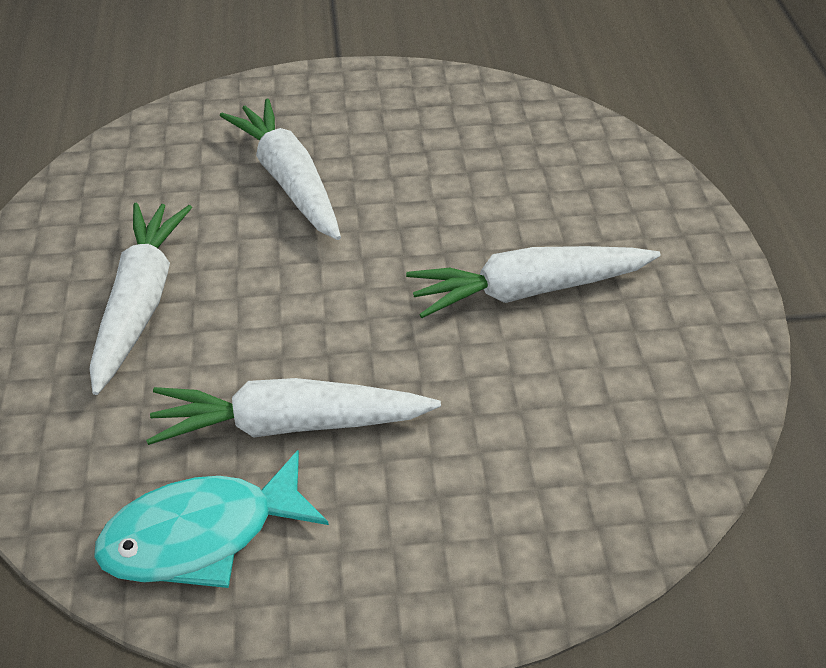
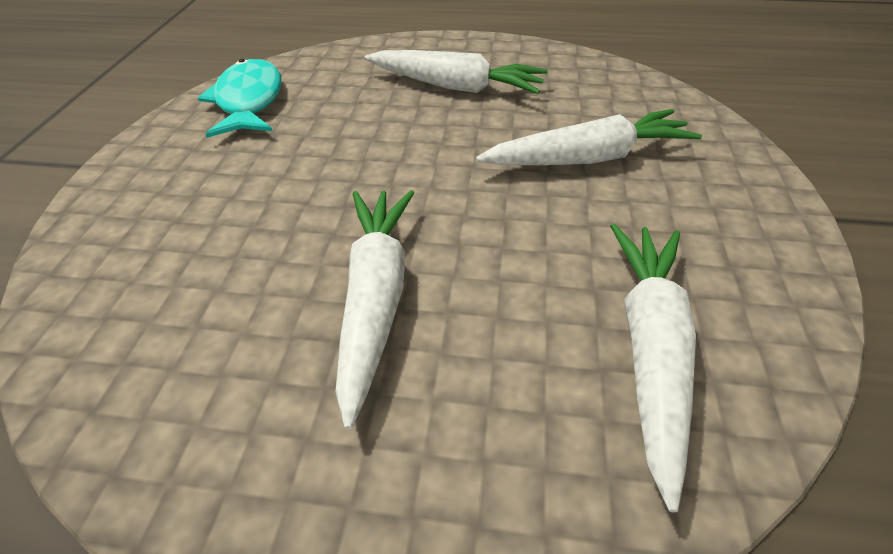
camera: 105 degrees right, 0 degrees up
white carrot [146,378,441,445] -> white carrot moved to [610,224,696,512]

